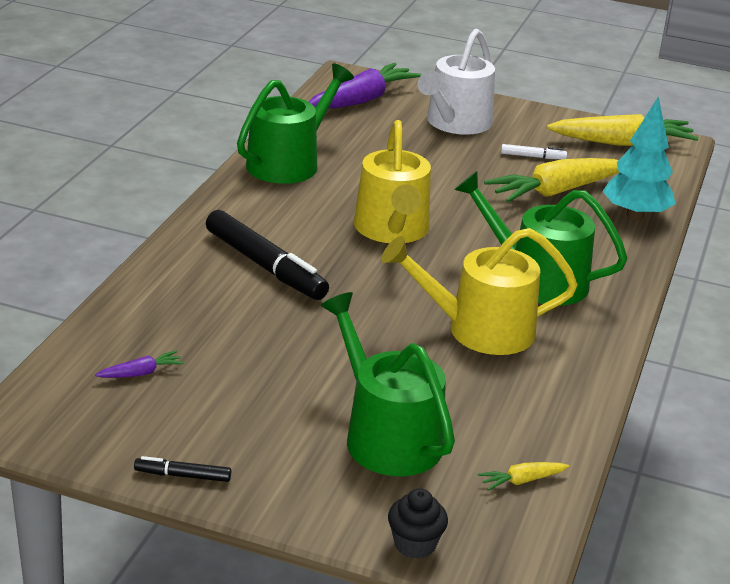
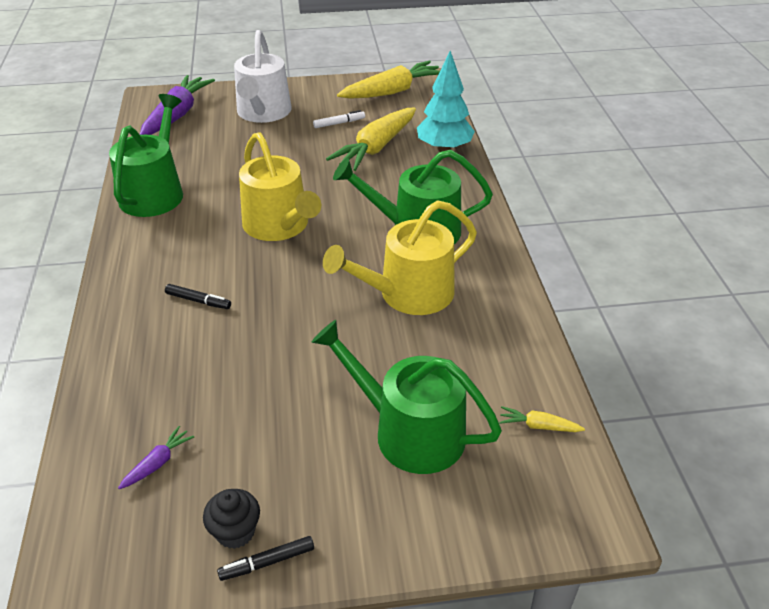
camera: 25 degrees left, 10 degrees up
black marker [206,210,329,300] -> black marker [165,284,231,309], size x0.45
black cupcake [388,488,448,559] -> black cupcake moved to [203,489,260,549]
yellow carrot [478,462,569,491] -> yellow carrot turned 60 degrees clockwise [499,406,585,432]

